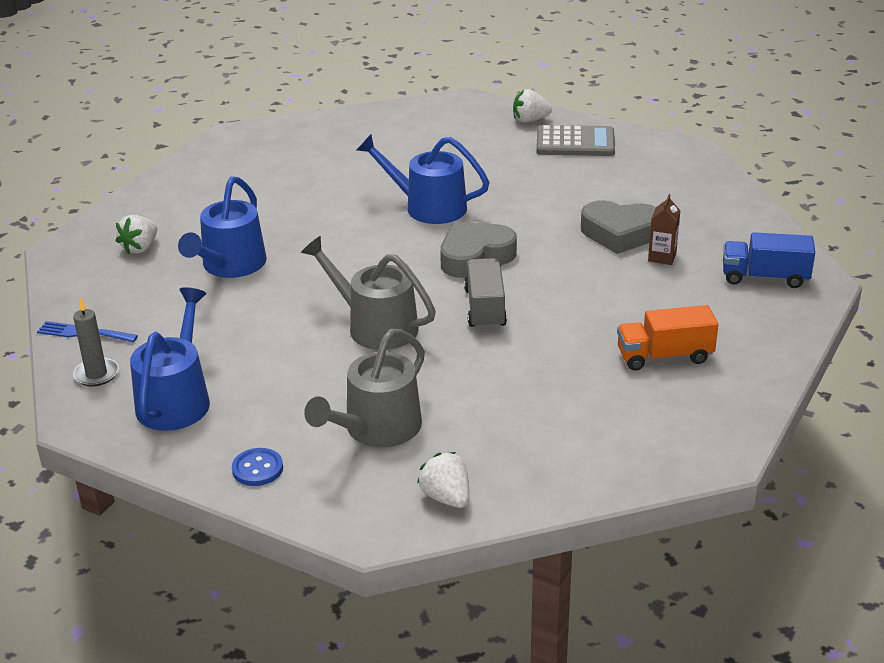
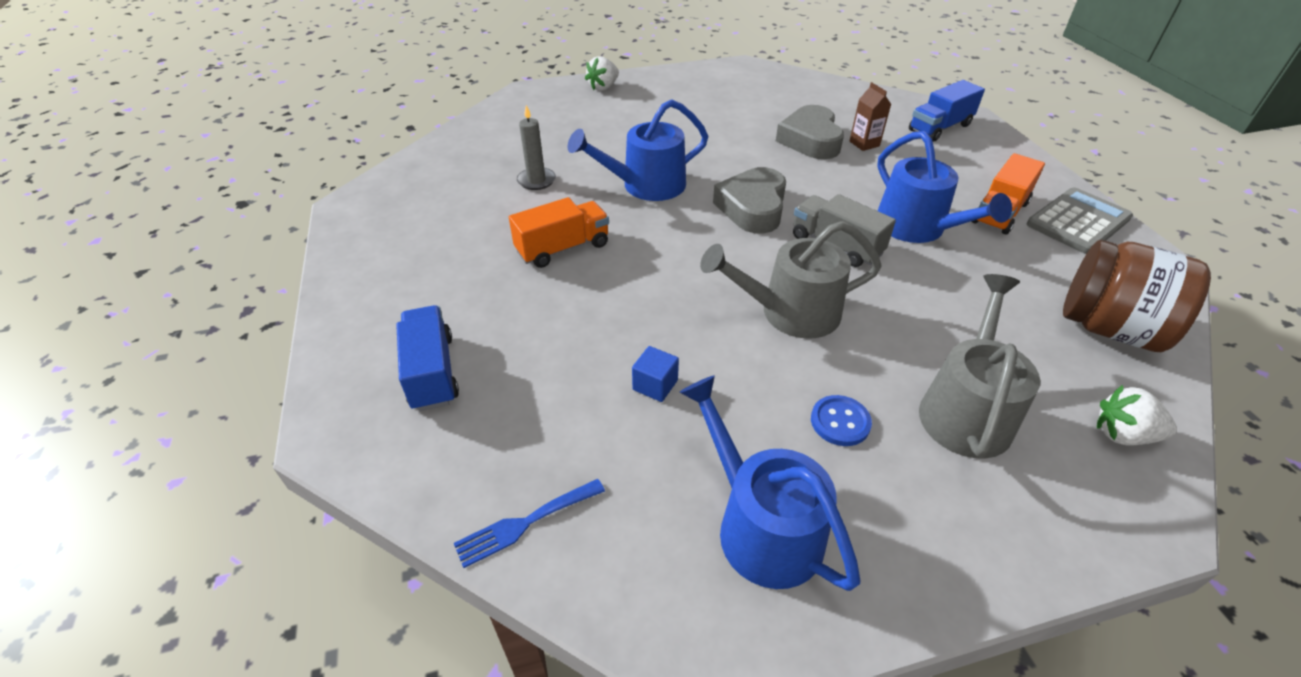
camera: 45 degrees left, 10 degrees up
grey candle [73,298,119,387] -> grey candle moved to [517,105,556,190]
white strawberry [116,215,157,254] -> blue truck [396,305,459,411]
blue watering can [178,176,267,278] -> blue watering can moved to [877,131,1012,243]
blue button [232,448,283,486] -> blue button moved to [811,395,872,446]
grey watering can [304,329,425,447] -> grey watering can turned 150 degrees counterclockwise [919,274,1040,459]
grey calculator [536,125,615,156] -> grey calculator moved to [1027,187,1133,254]
grey heart [581,200,656,254] -> grey heart turned 120 degrees clockwise [776,105,844,159]
none -> orange truck [509,197,609,268]
none -> blue cube [632,346,679,402]
none -> brown jar [1063,240,1211,352]

